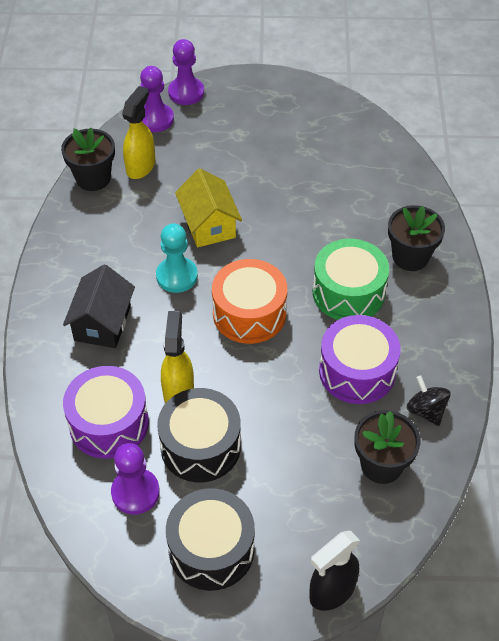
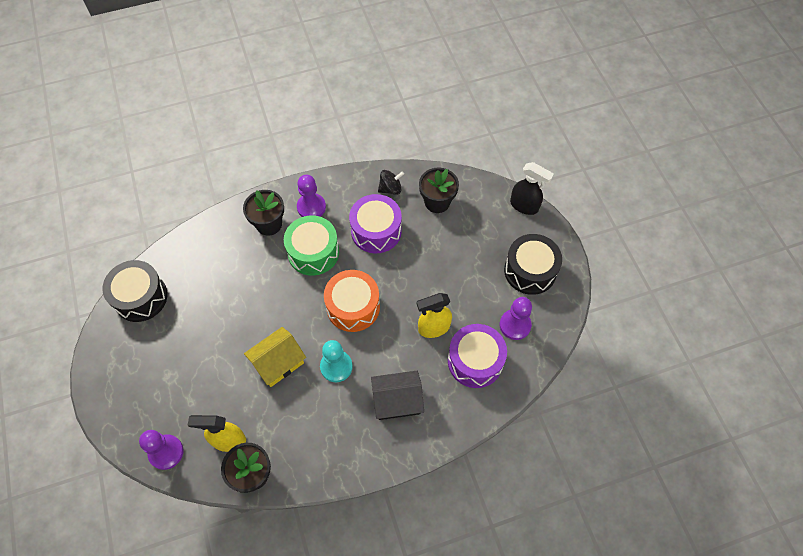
camera: 110 degrees left, 10 degrees up
black drum [157,388,241,482] -> black drum moved to [102,260,167,322]
purple pawn [168,39,204,105] -> purple pawn moved to [297,175,326,217]
black spinning top [407,375,451,426] -> black spinning top turned 150 degrees counterclockwise [378,170,404,195]

